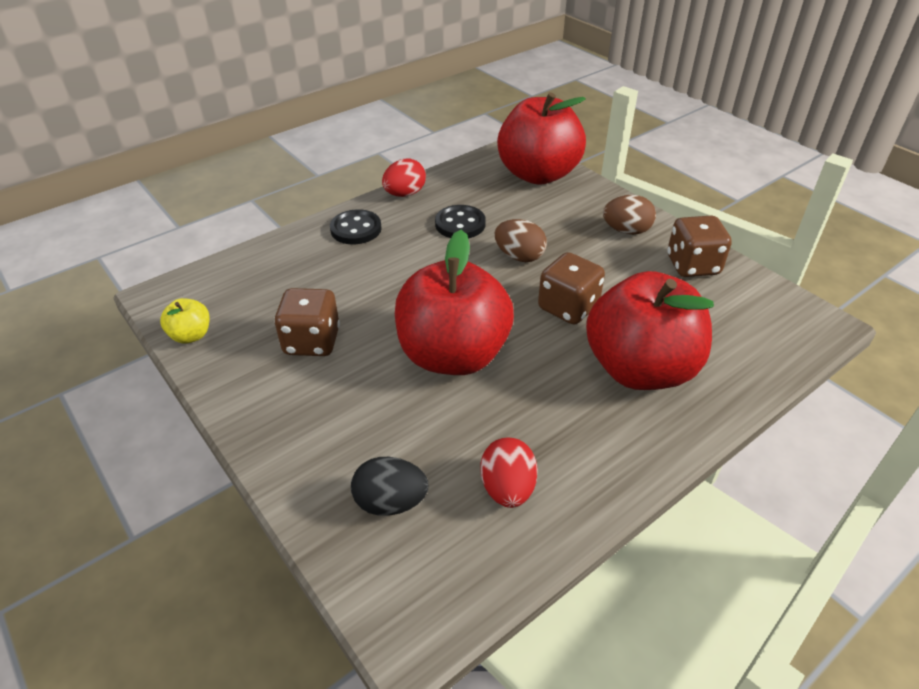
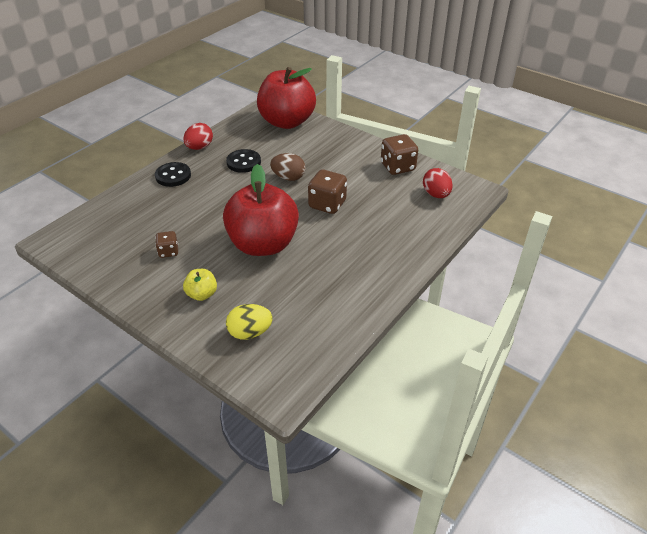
camera: 15 degrees left, 0 degrees up
yellow apple [160,298,210,343] -> yellow apple moved to [183,269,217,301]
brown dice [274,288,340,356] -> brown dice [155,231,178,258], size x0.58
black egg [351,457,429,516] -> yellow egg [226,304,273,340]
red egg [480,437,538,508] -> red egg moved to [423,168,453,198]
red apple [586,271,714,390] -> none
brown egg [603,195,656,235] -> none

